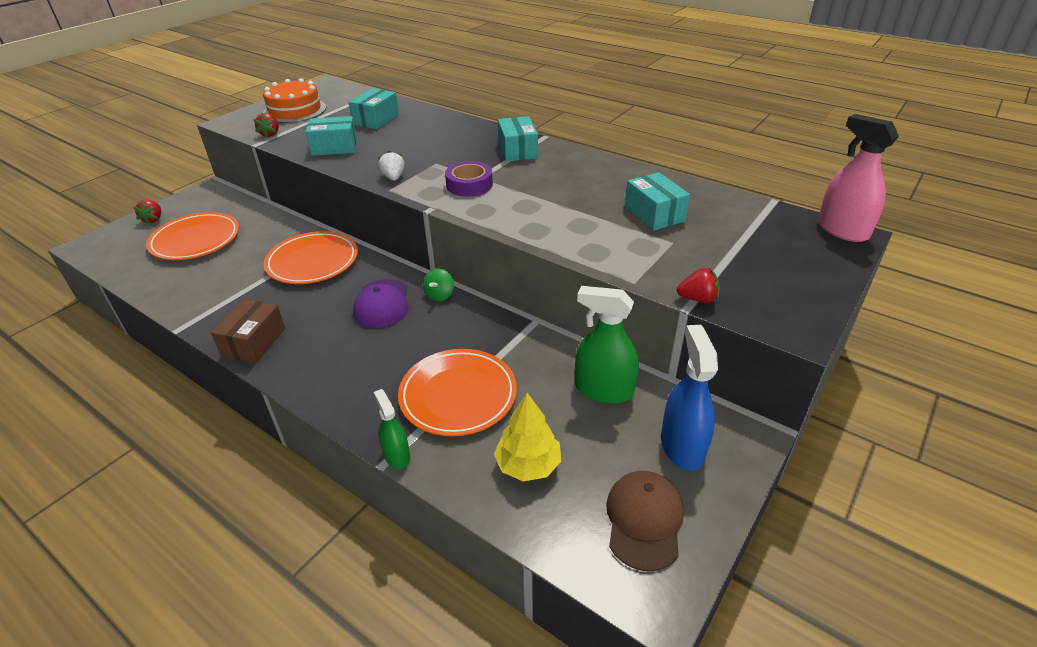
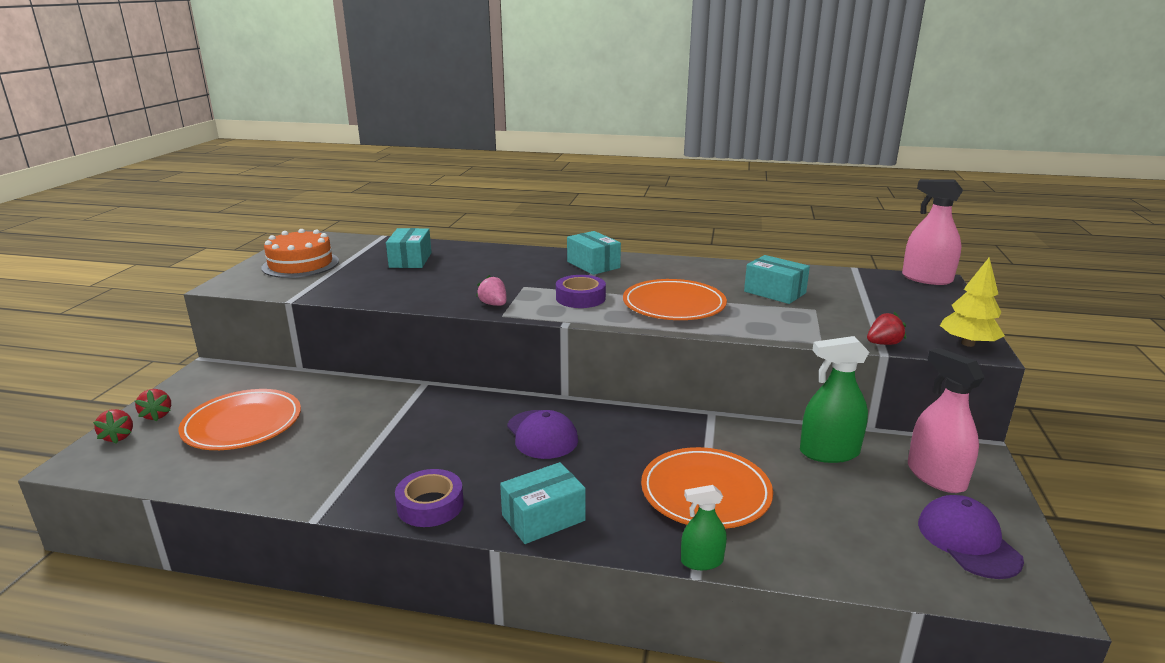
camera: 25 degrees left, 15 degrees down
brown box [211,299,285,363] -> purple tape [395,469,464,527]
red strawberry [253,113,279,138] -> red strawberry moved to [93,409,133,444]
orange plate [264,231,358,284] -> orange plate moved to [623,279,727,320]
turquoise box [305,116,357,156] -> turquoise box moved to [500,462,586,544]
green spray bottle [374,389,410,469] -> green spray bottle turned 45 degrees counterclockwise [681,485,727,570]
white strawberry [378,150,405,181] -> pink strawberry [476,275,507,306]
green spinning top [423,268,454,301] -> none
yellow tree [494,393,561,482] -> yellow tree moved to [940,257,1005,347]
brown cap [606,471,684,571] -> purple cap [918,495,1024,579]
blue spray bottle [661,325,718,471] -> pink spray bottle [908,348,985,493]

